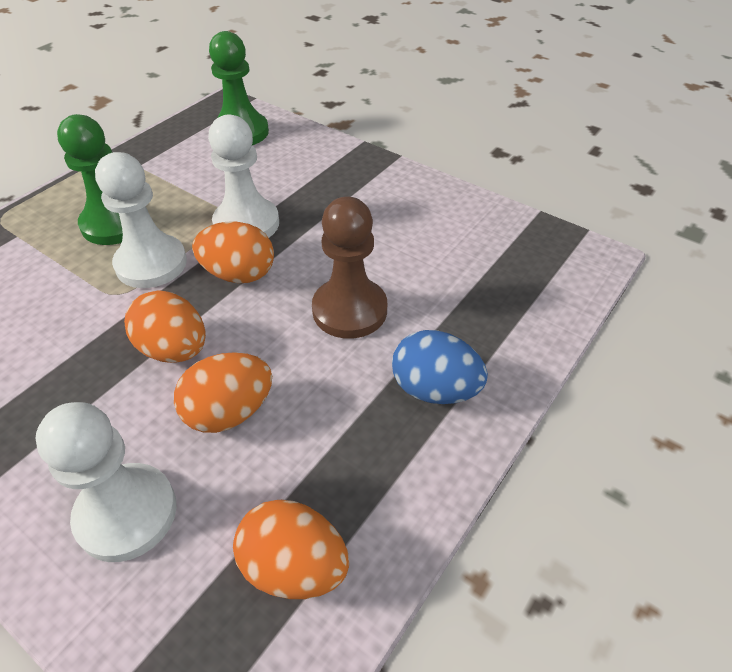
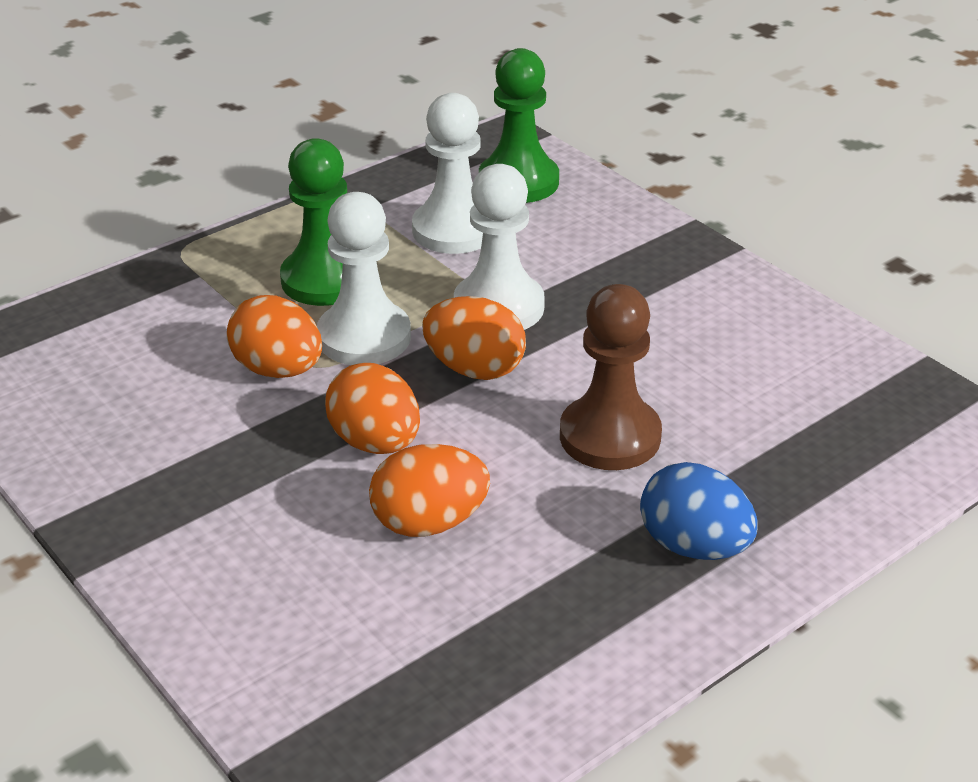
camera: 15 degrees right, 10 degrees down
white pawn [36,402,176,562] -> white pawn moved to [412,93,483,254]
orange egg [233,500,349,599] -> orange egg moved to [227,295,322,378]

